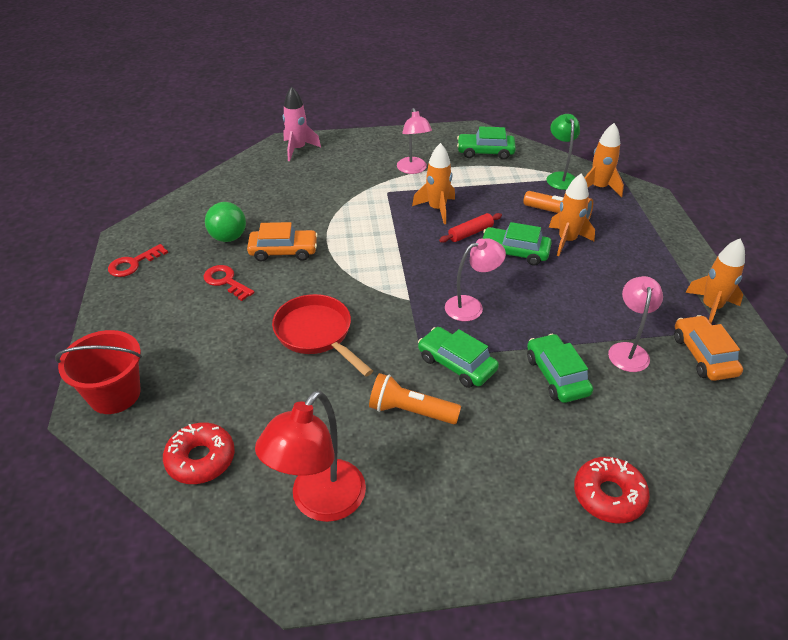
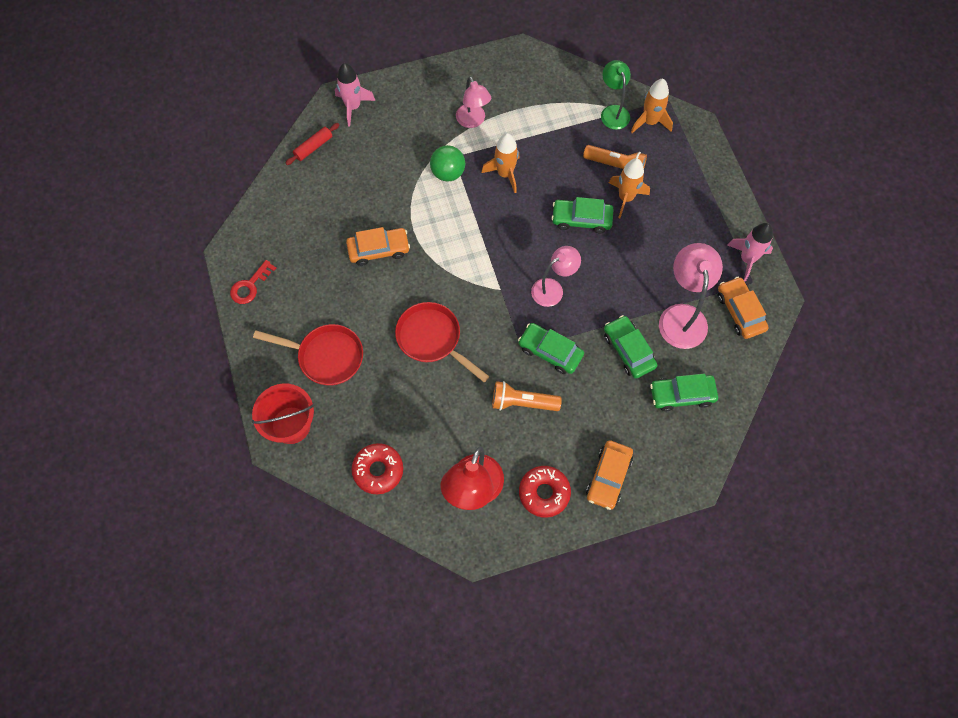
camera: 10 degrees left, 25 degrees up
red key [204,265,254,301] -> none
green ball [205,202,246,242] -> green ball moved to [430,145,465,182]
red rolling pin [439,213,502,243] -> red rolling pin moved to [285,123,339,165]
green car [457,126,516,160] -> green car moved to [650,374,718,412]
red donut [574,457,650,523] -> red donut moved to [519,466,571,518]
pink lamp [608,276,663,372] -> pink lamp [659,243,723,349], size x1.52
orange rocket [685,239,745,323] -> pink rocket [727,223,773,282]
none -> red pan [253,324,363,386]
none -> orange car [586,440,633,510]

